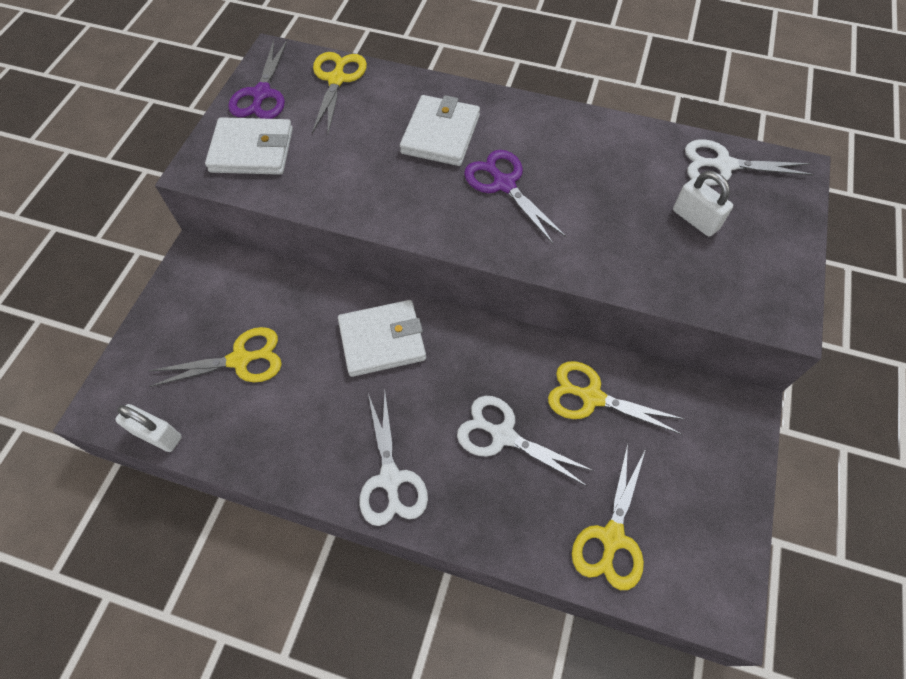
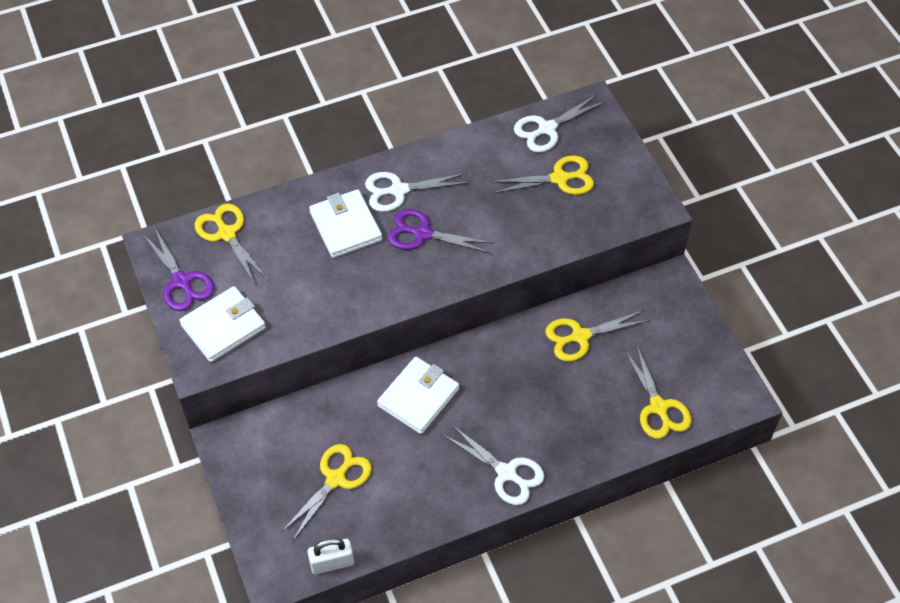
camera: 40 degrees left, 5 degrees down
white scissors [457,396,594,487] -> white scissors moved to [365,172,469,212]
white padlock [673,171,733,237] -> yellow scissors [490,155,594,195]

